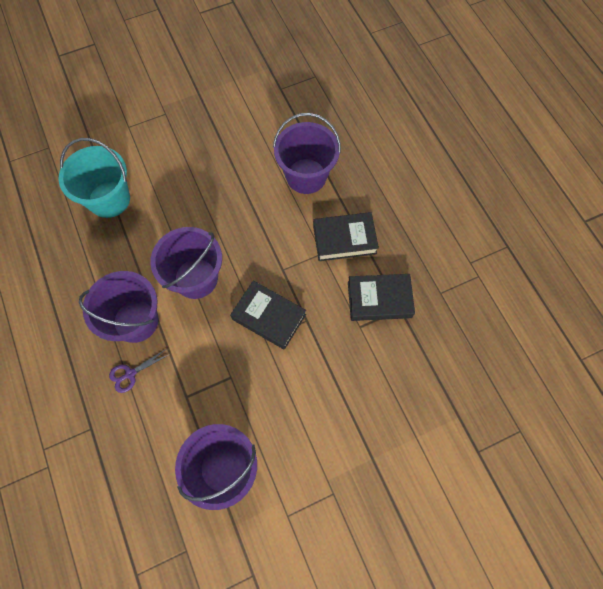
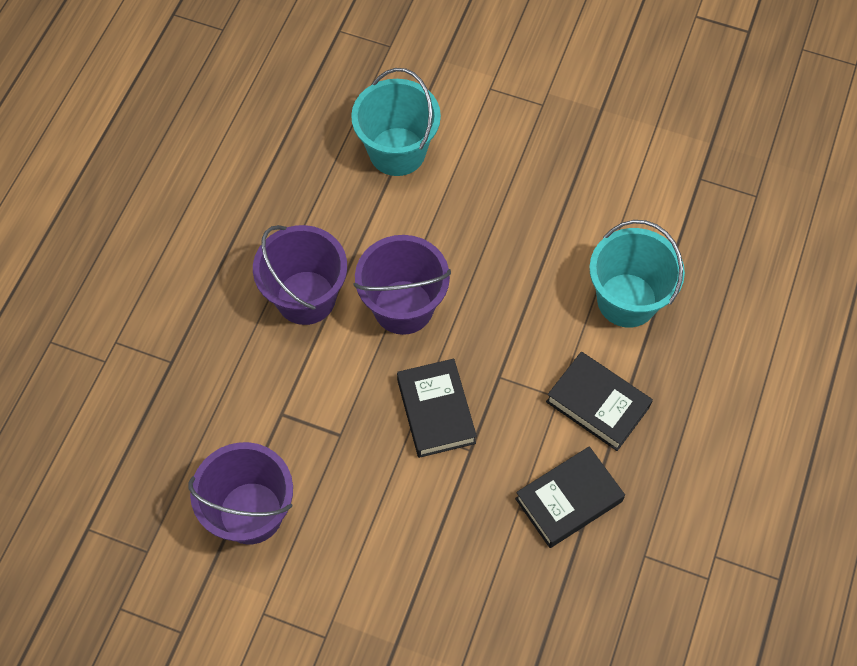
camera: 45 degrees right, 5 degrees down
purple scissors [109,349,170,393] -> none
purple bucket [273,113,341,194] -> turquoise bucket [589,220,685,328]
black book [348,274,415,321] -> black book turned 75 degrees counterclockwise [515,446,625,548]

